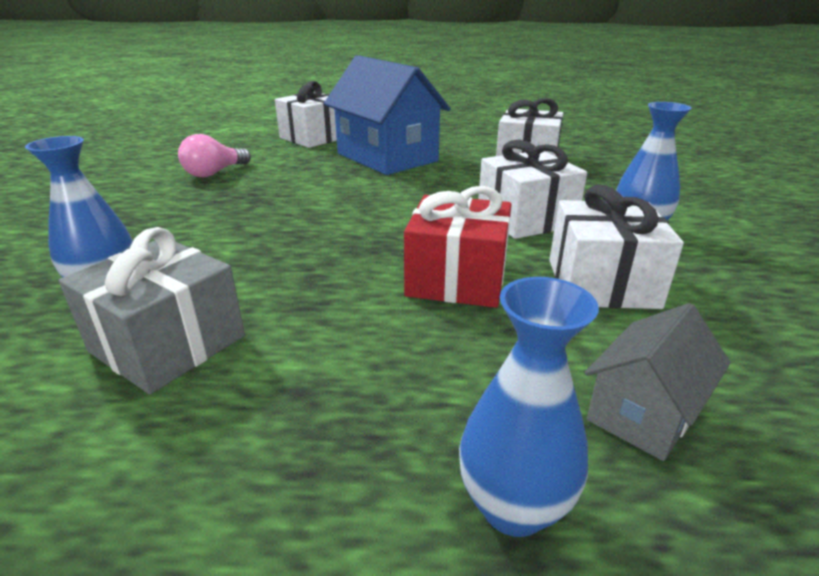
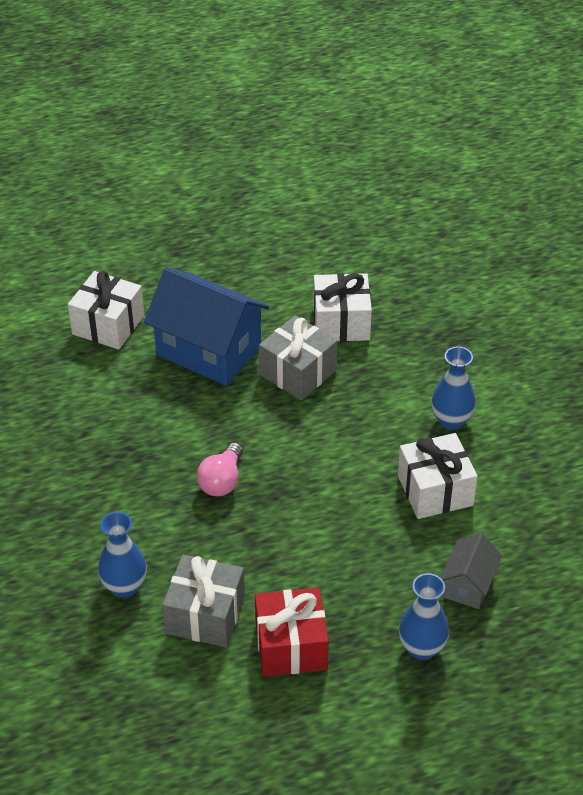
camera: 20 degrees left, 15 degrees up
pink light bulb [178,134,251,177] -> pink light bulb moved to [197,442,243,496]
red gift [404,186,511,308] -> red gift moved to [255,587,329,677]
white gift [478,140,587,239] -> none
none -> grey gift [259,316,337,400]

